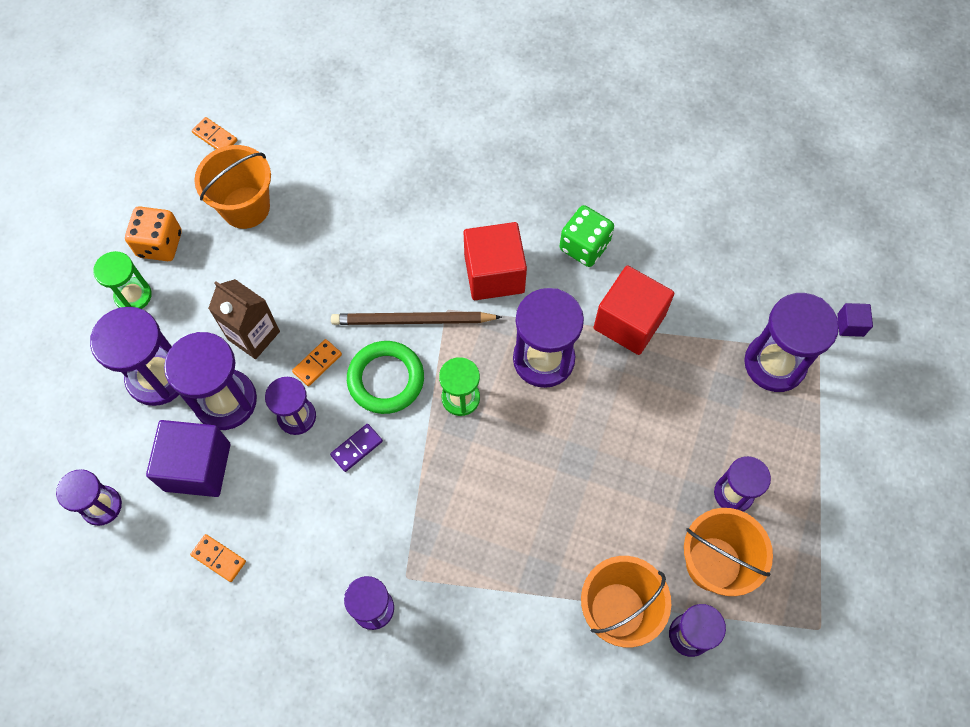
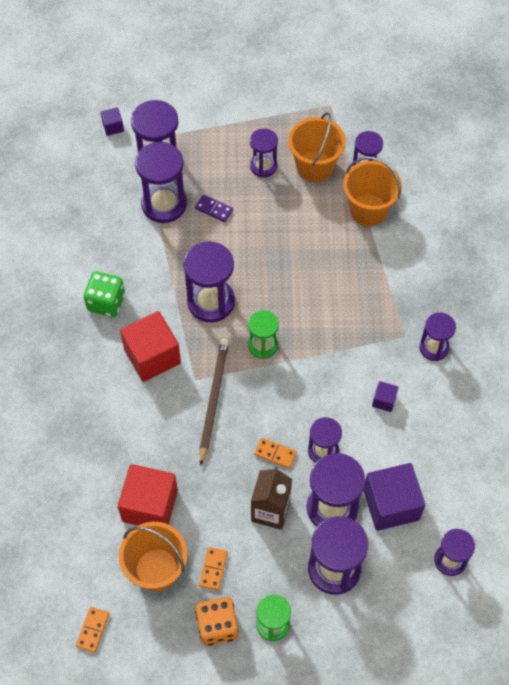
camera: 110 degrees left, 5 degrees down
orange domino [190,534,246,582] -> orange domino moved to [199,547,227,590]
purple domino [330,424,383,472] -> purple domino moved to [195,195,233,222]
brown pencil [331,312,502,325] -> brown pencil turned 150 degrees counterclockwise [199,339,229,466]
green ring [347,341,424,414] -> none
red cube [594,265,675,355] -> red cube moved to [118,464,178,525]
none -> purple hourglass [135,142,187,223]
none -> purple cube [372,381,399,412]

